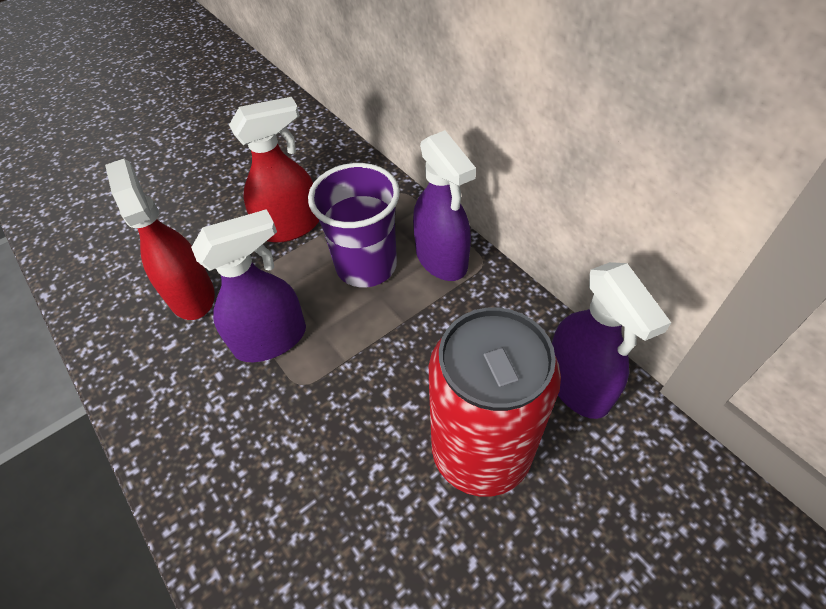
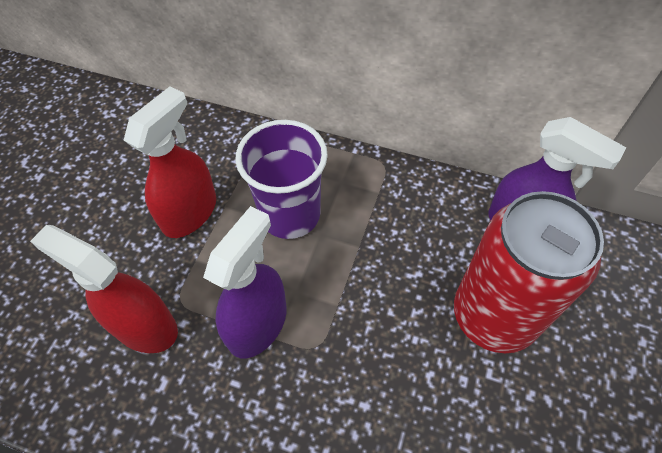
camera: 35 degrees left, 5 degrees up
purple spray bottle [413,130,476,281] -> none

